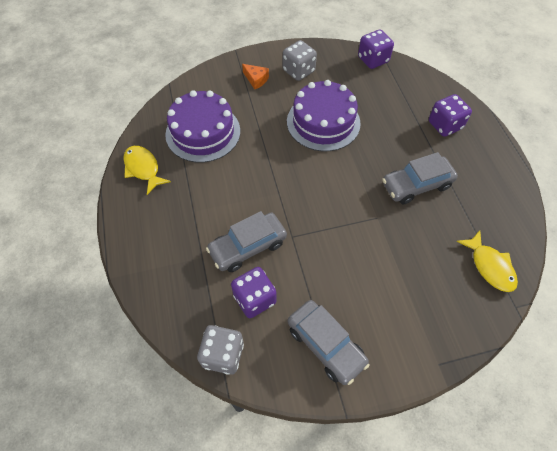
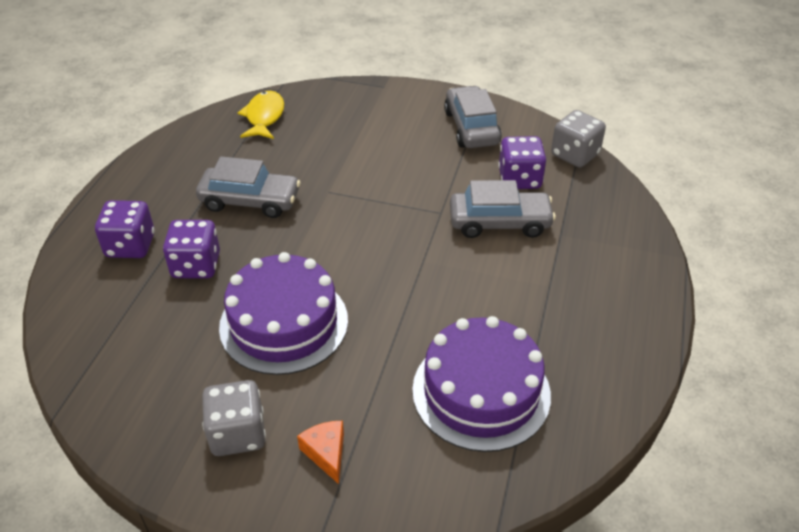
camera: 150 degrees left, 15 degrees down
yellow fish [123,146,171,195] -> none
purple dice [358,30,394,69] -> purple dice moved to [163,220,220,278]

